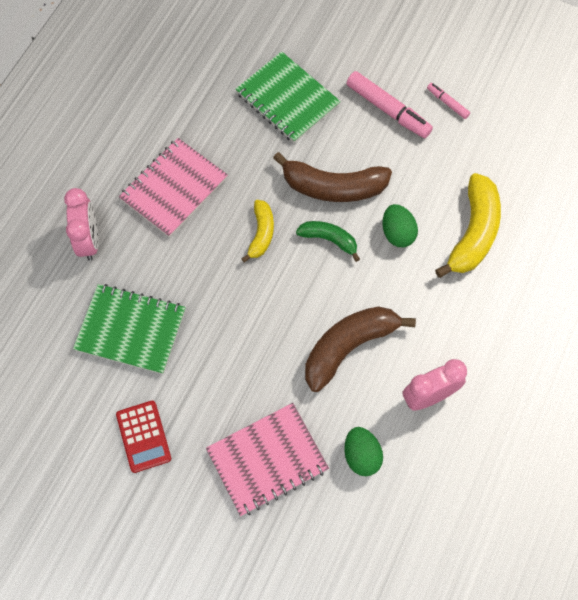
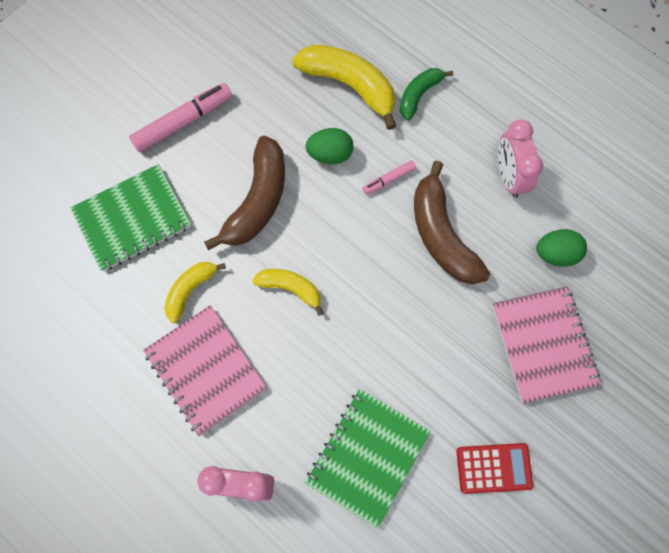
camera: 75 degrees left, 5 degrees up
green banana [296,221,360,262] -> green banana moved to [400,68,453,121]
pink marker [427,83,470,119] -> pink marker moved to [362,160,416,195]
none -> yellow banana [164,262,226,323]

